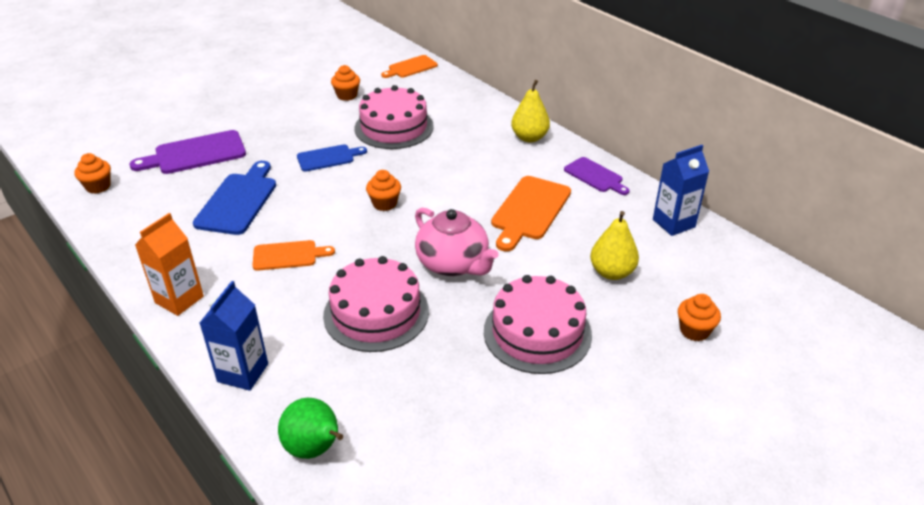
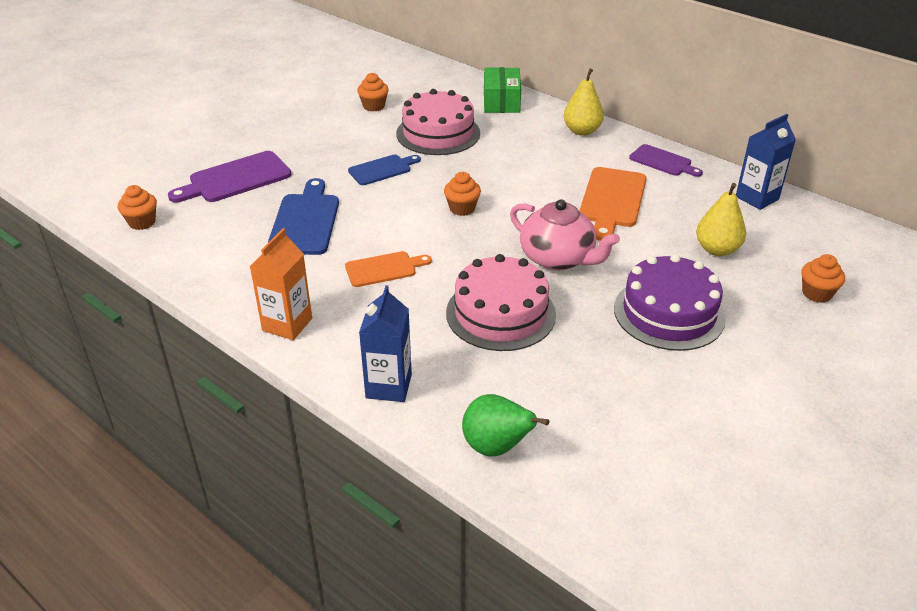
camera: 10 degrees left, 0 degrees up
orange cutting board [381,55,438,78] -> none
pink cake [484,275,592,374] -> purple cake [614,254,726,351]
none -> green box [484,67,521,113]

